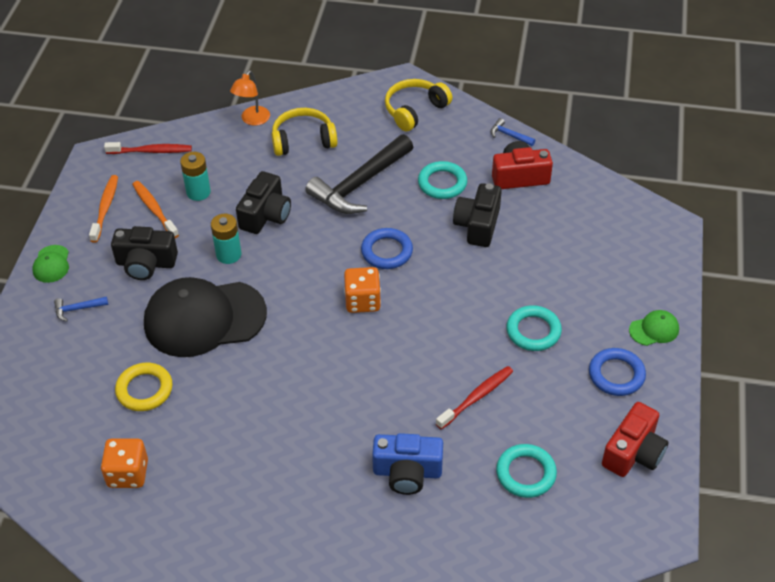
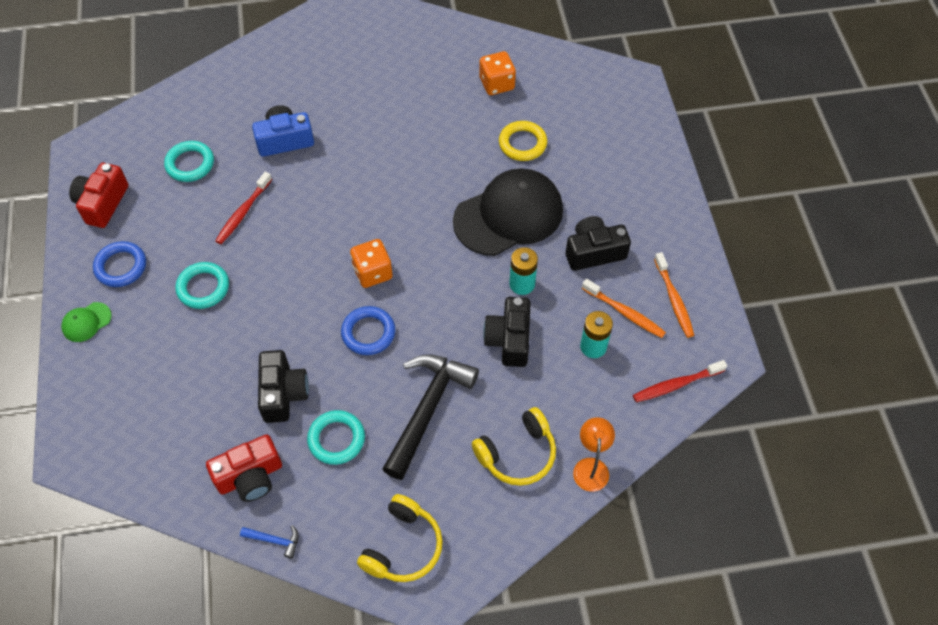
camera: 160 degrees right, 10 degrees up
green cap [32,245,69,283] -> none
blue hammer [54,296,108,321] -> none

